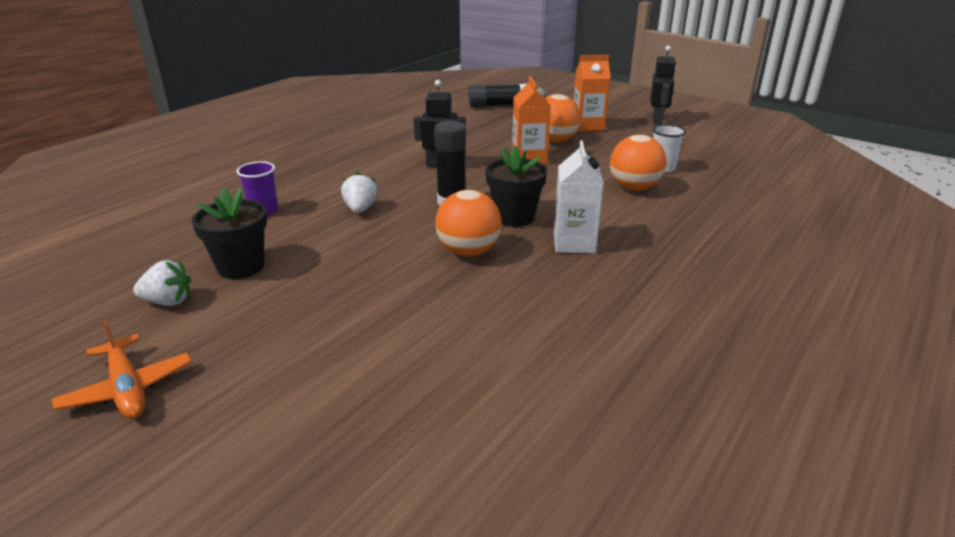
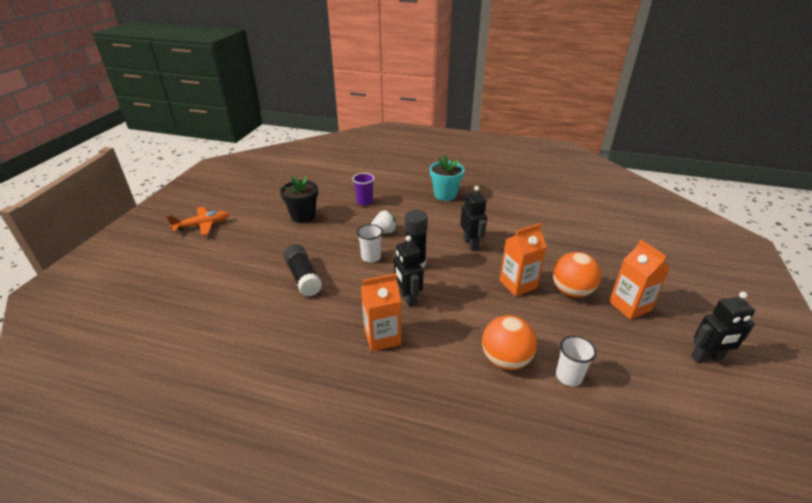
camera: 70 degrees right, 5 degrees up
orange plane [52,320,192,419] -> orange plane turned 150 degrees counterclockwise [166,207,230,236]
white strawberry [133,260,191,306] -> none
orange ball [435,190,502,256] -> none
black glue stick [468,84,526,107] -> black glue stick moved to [283,244,322,296]
black flower pot [485,145,547,227] -> black robot [394,235,424,307]
white carton [554,141,604,254] -> orange carton [361,274,401,351]
none -> white cup [357,224,383,263]
none -> turquoise flower pot [430,155,464,201]

